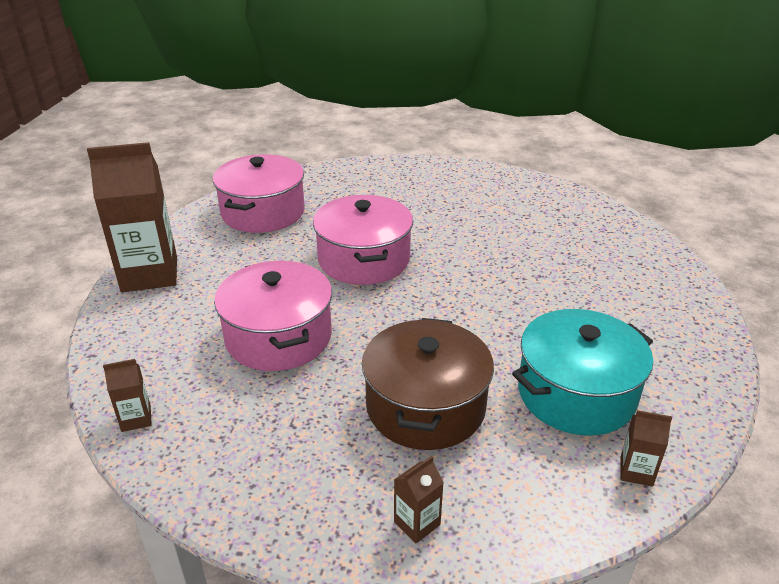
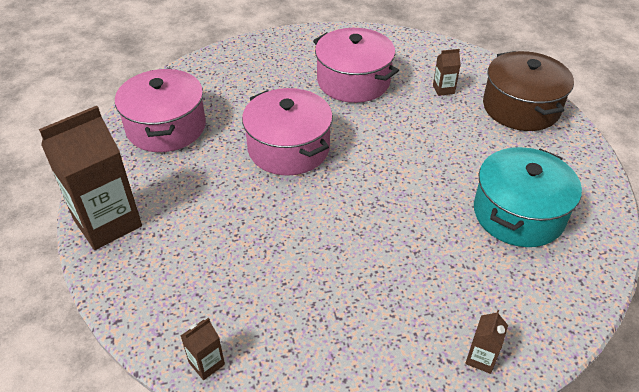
camera: 25 degrees left, 10 degrees up
pink pot [214,261,332,371] -> pink pot moved to [313,28,399,103]
brown pot [362,318,494,450] -> brown pot moved to [483,51,574,131]
brown carton [620,410,672,487] -> brown carton moved to [433,49,461,96]

